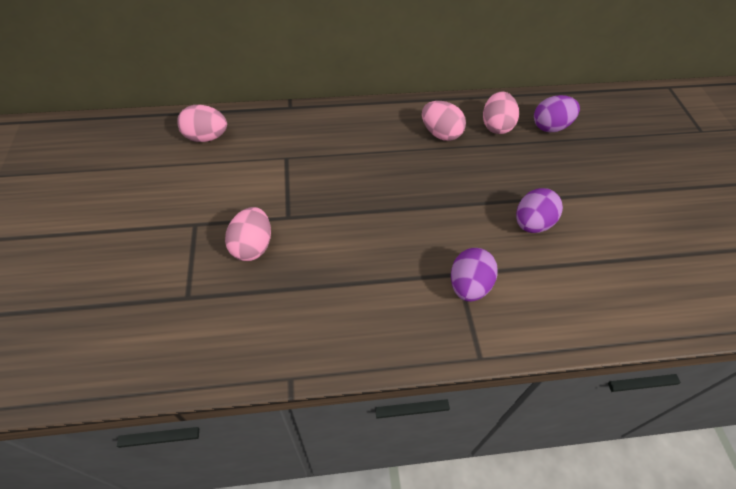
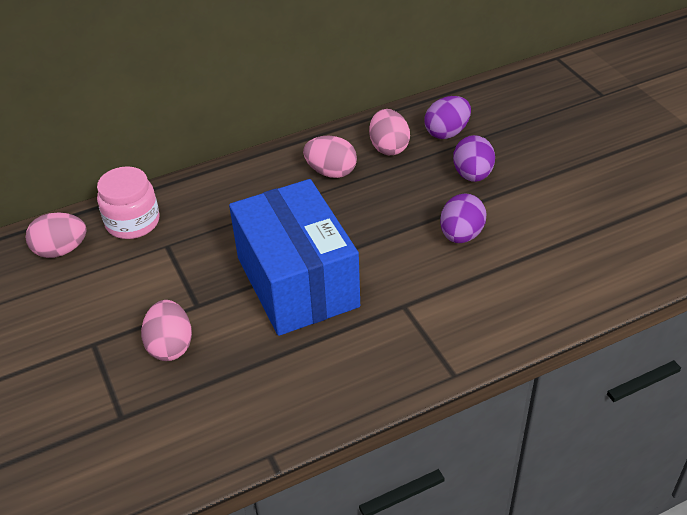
camera: 15 degrees left, 10 degrees down
purple egg [451,248,498,302] -> purple egg moved to [453,135,495,182]
none -> pink jar [97,166,159,239]
none -> blue box [229,179,360,336]

